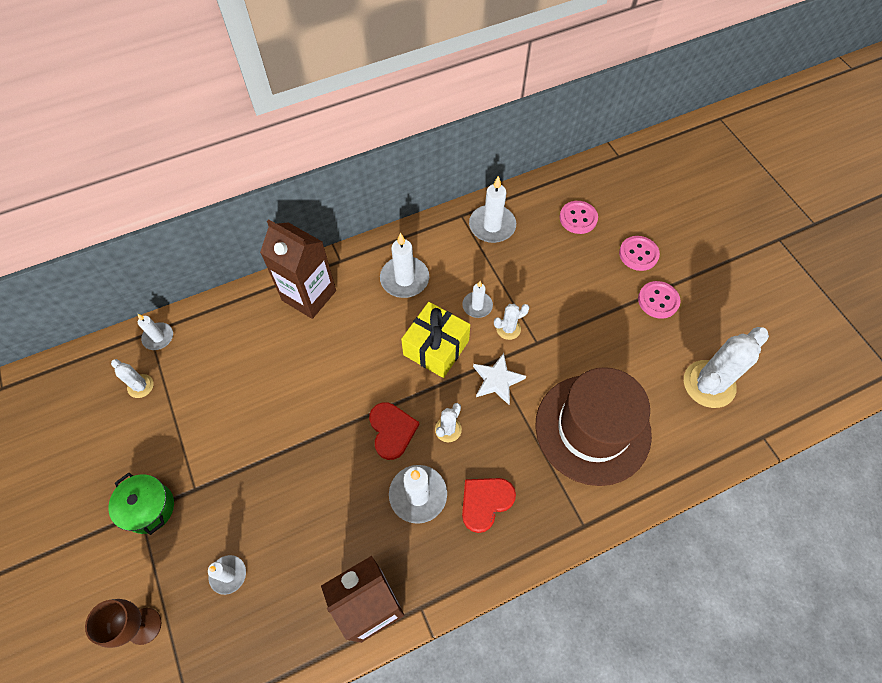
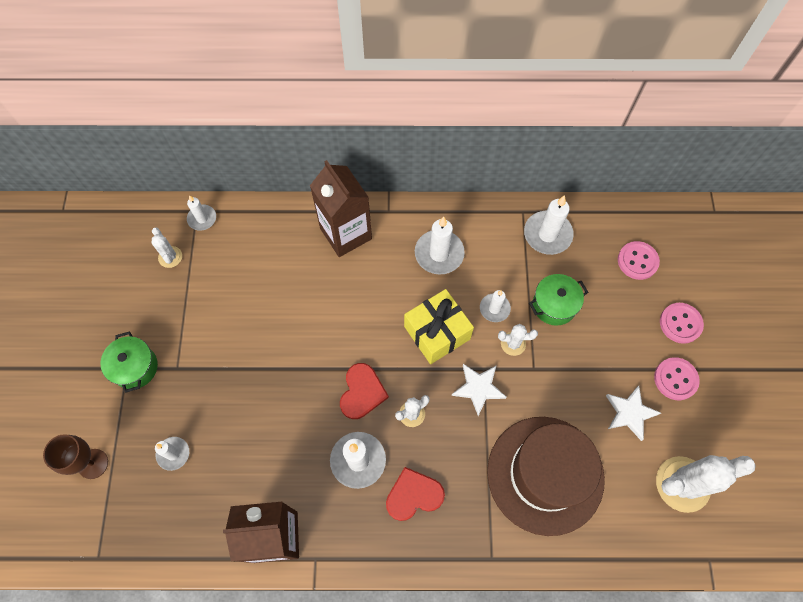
camera: 25 degrees right, 5 degrees up
none -> green pot [529,274,588,326]
none -> white star [606,386,661,441]

